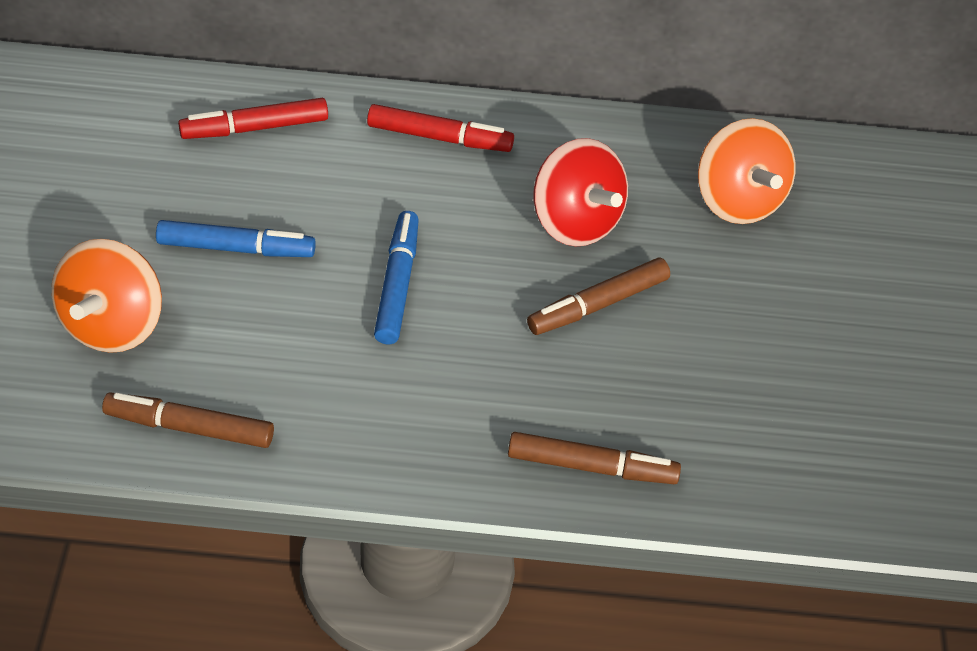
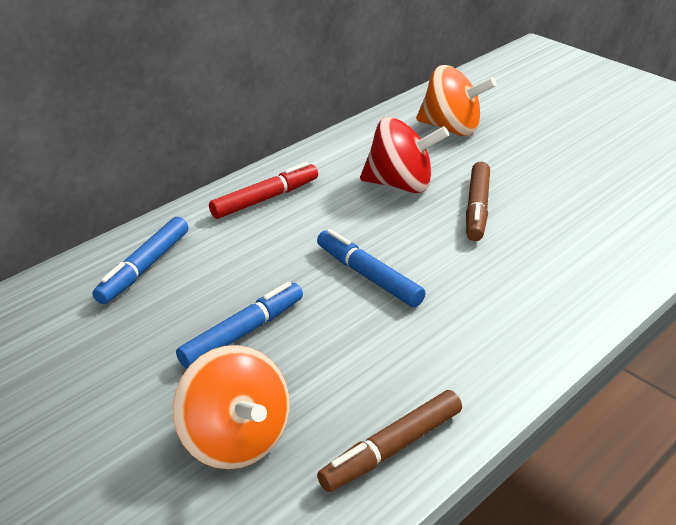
camera: 45 degrees left, 15 degrees down
red marker [178,98,328,139] -> blue marker [93,217,188,304]
brown marker [508,432,681,484] -> none

